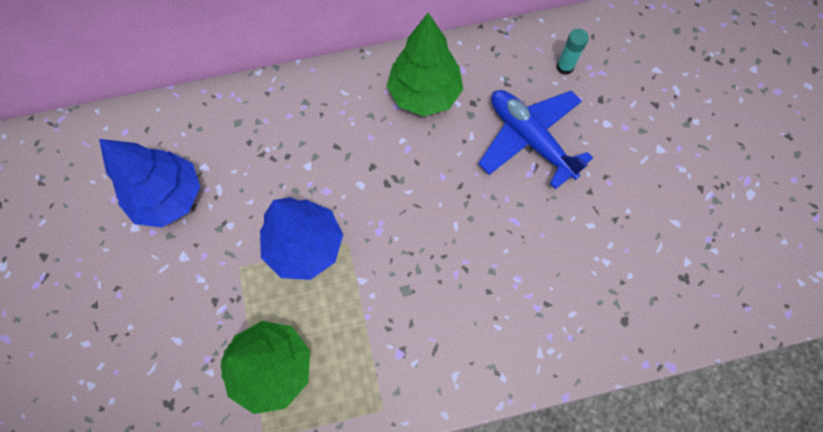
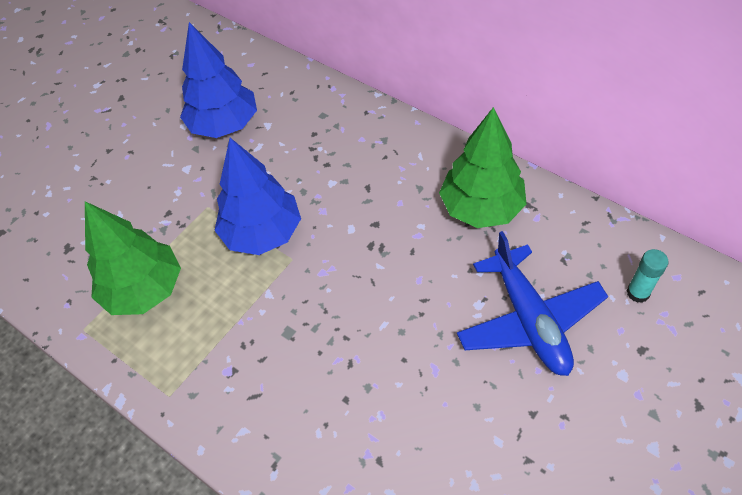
camera: 55 degrees right, 15 degrees down
blue plane [478,90,593,189] -> blue plane turned 150 degrees clockwise [457,231,608,376]

